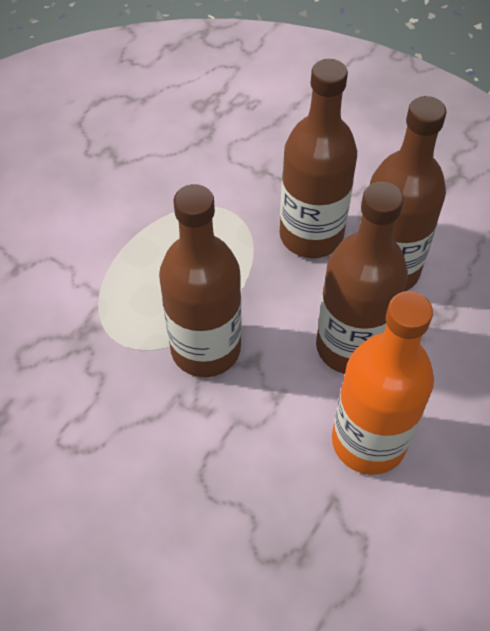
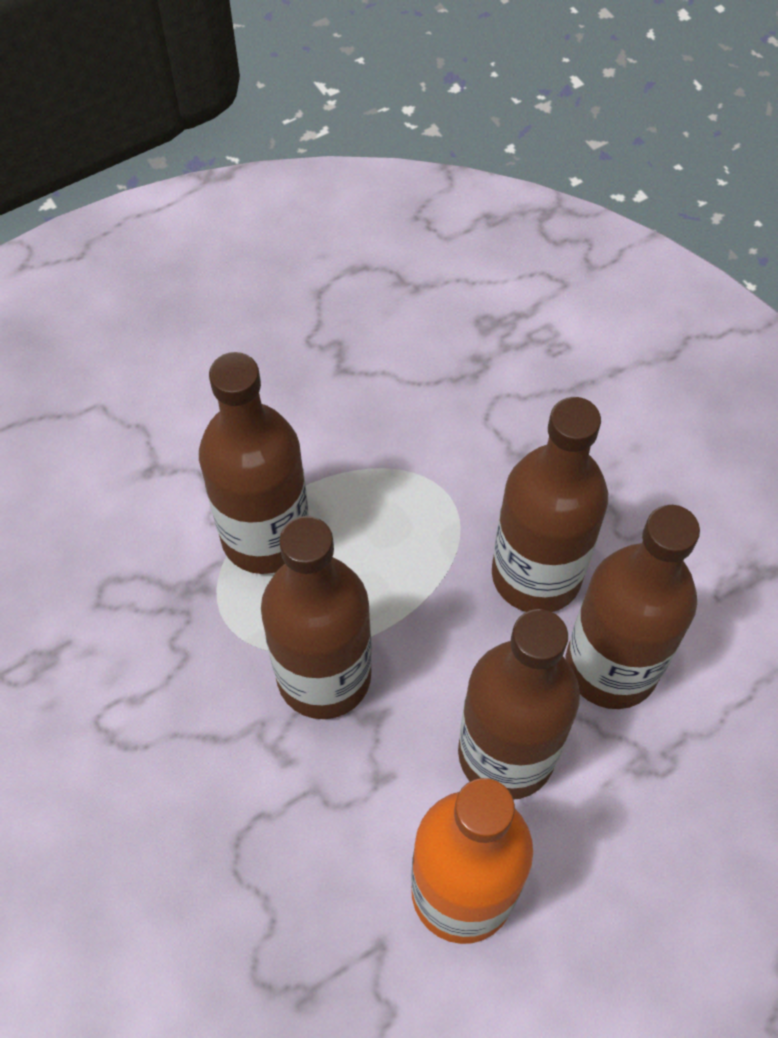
camera: 25 degrees right, 5 degrees up
none -> brown bottle [199,352,309,574]

